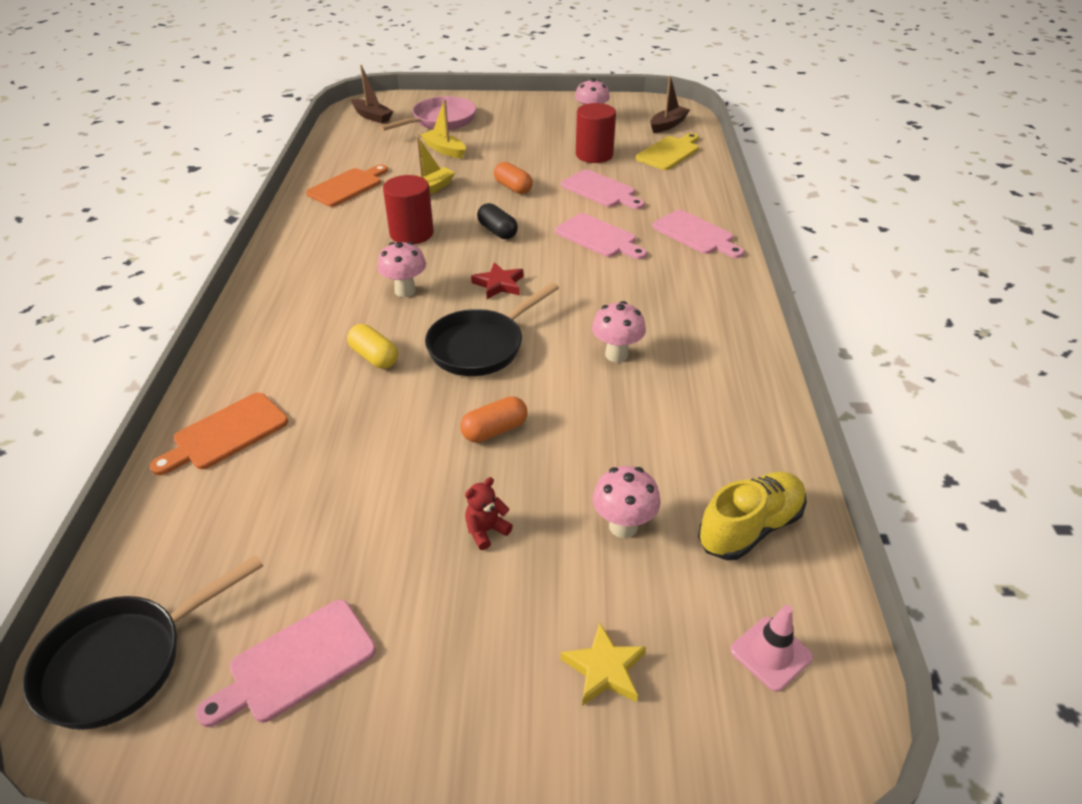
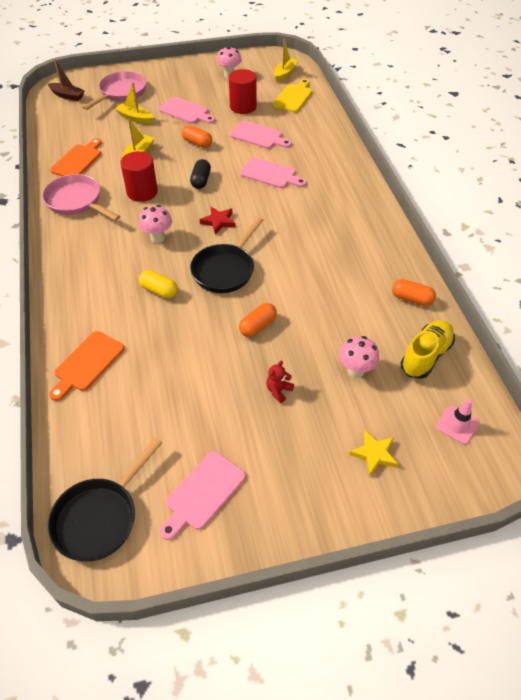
camera: 15 degrees left, 10 degrees up
black capsule [477,203,518,239] -> black capsule turned 60 degrees clockwise [190,159,211,189]
pink mushroom [592,301,646,362] -> none
brown boat [650,76,690,133] -> yellow boat [274,39,298,82]
pink cutting board [652,210,744,258] -> pink cutting board moved to [158,97,215,124]
none -> pink pan [42,174,120,221]
none -> orange capsule [392,279,436,306]

